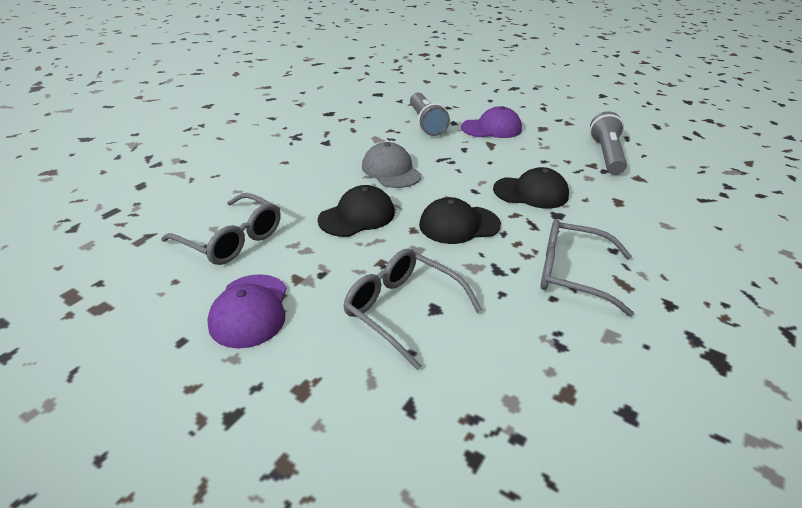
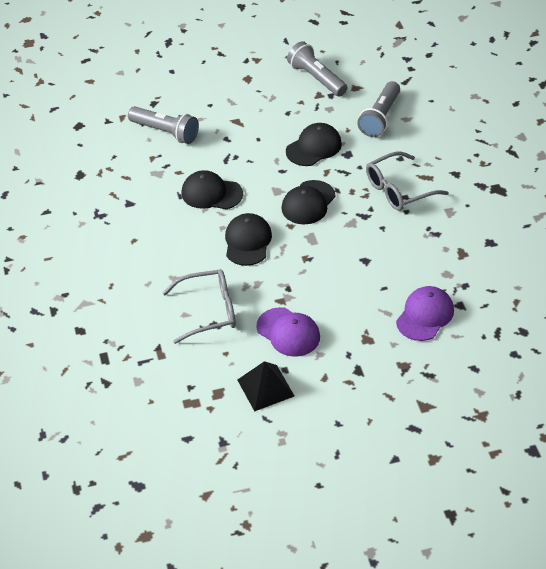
camera: 45 degrees left, 10 degrees up
grey glasses [343,249,482,370] -> none
grey cap [362,142,422,188] -> black cap [181,170,243,209]
purple cap [461,106,522,138] -> purple cap moved to [396,286,454,341]
none -> black pyramid [237,361,294,411]
none -> grey flashlight [357,81,400,137]

